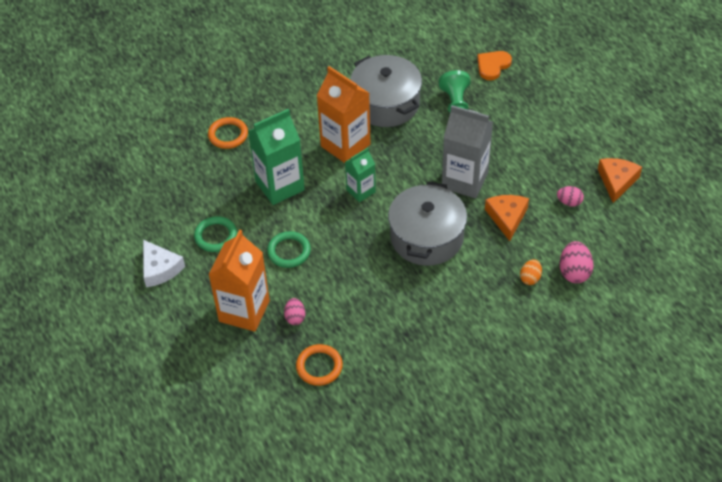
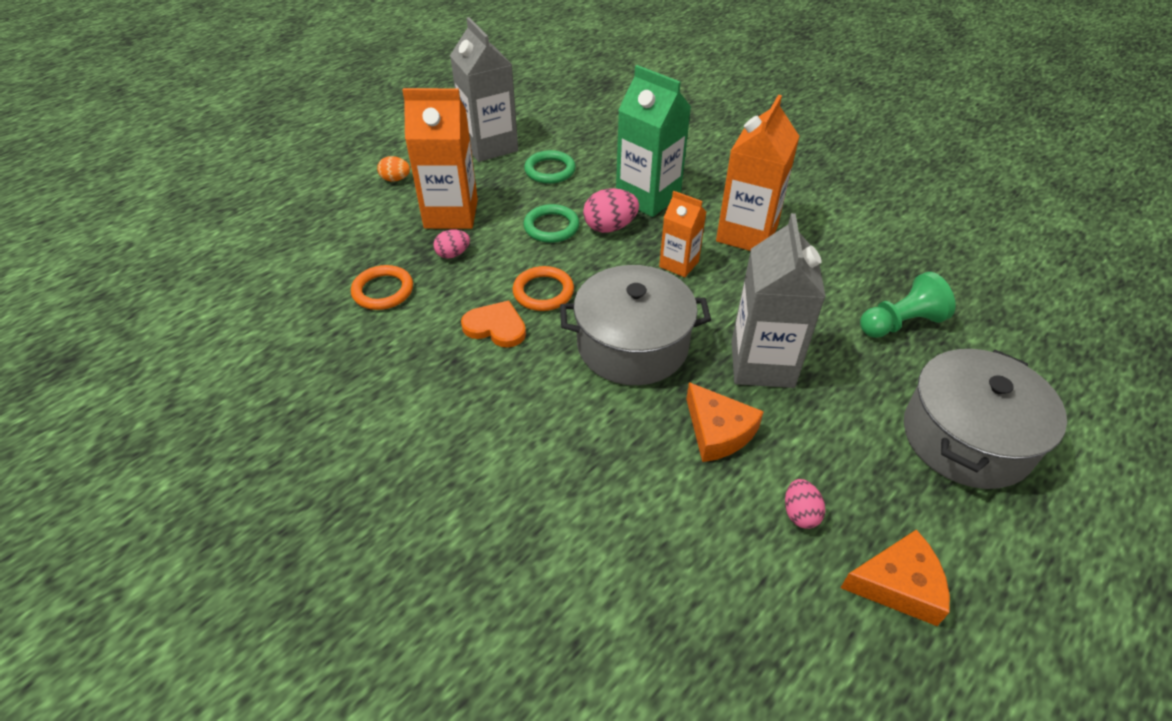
camera: 70 degrees right, 5 degrees down
white cheese [143,240,185,287] -> grey carton [450,17,518,162]
orange ring [208,117,248,149] -> orange ring moved to [512,266,574,311]
green carton [345,148,376,202] -> orange carton [659,191,706,277]
grey pot [350,55,422,127] -> grey pot moved to [904,349,1067,489]
orange heart [477,51,512,80] -> orange heart moved to [461,301,526,348]
orange cheese [485,195,529,241] -> orange cheese turned 75 degrees clockwise [686,382,764,462]
orange egg [520,259,542,285] -> orange egg moved to [377,156,410,182]
pink egg [560,241,594,283] -> pink egg moved to [583,188,639,233]

